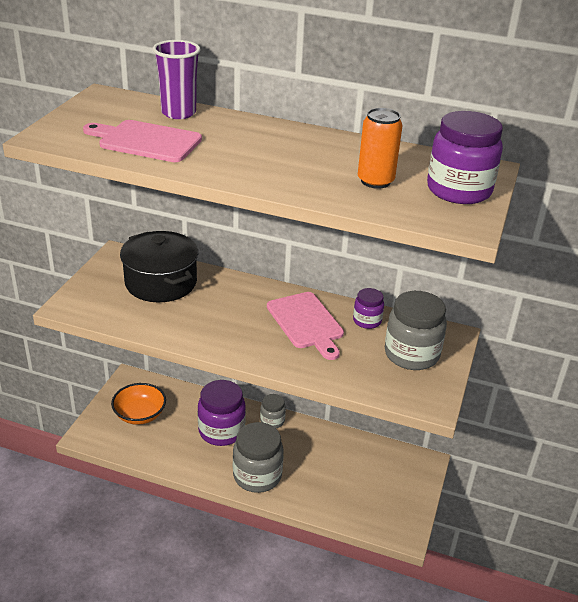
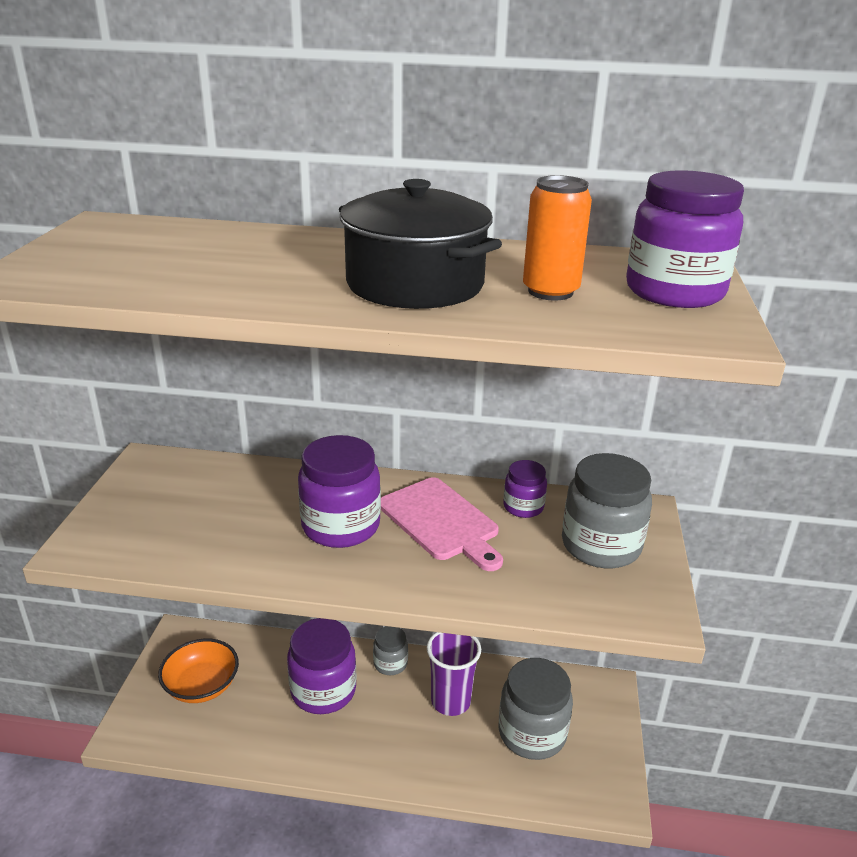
camera: 10 degrees left, 5 degrees down
pink cutting board [83,120,202,162] -> none
black pot [120,231,198,302] -> black pot moved to [339,179,502,309]
purple cup [153,40,201,119] -> purple cup moved to [427,632,481,716]
grey jar [233,422,284,493] -> grey jar moved to [499,658,573,760]
none -> purple jar [298,435,381,548]

